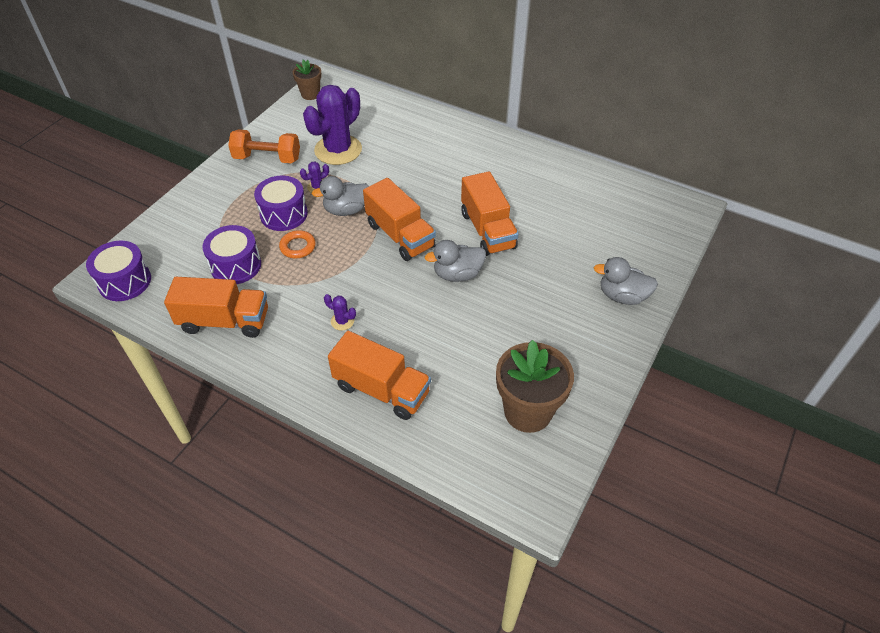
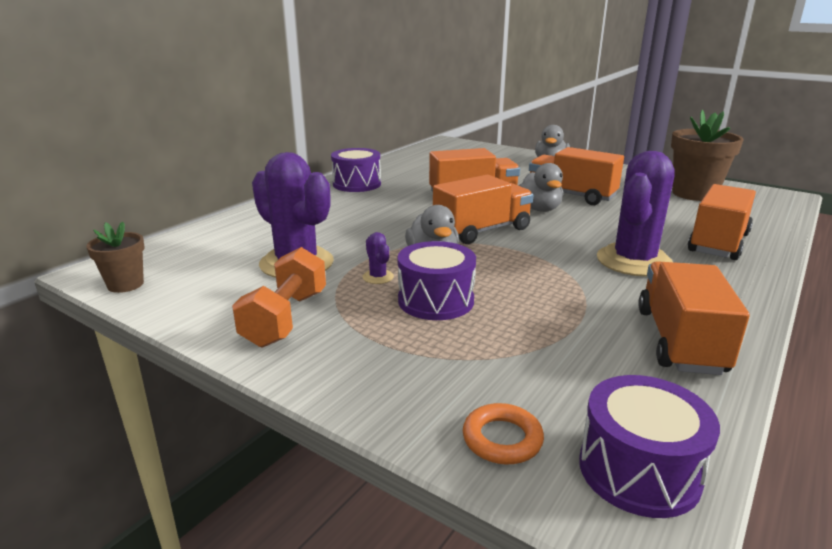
camera: 85 degrees left, 25 degrees down
purple drum [202,225,261,284] -> purple drum moved to [331,148,381,192]
orange ring [279,230,316,258] -> orange ring moved to [463,403,544,464]
purple cactus [324,294,356,331] -> purple cactus [597,151,674,277], size x2.46
none -> orange truck [529,147,624,205]

